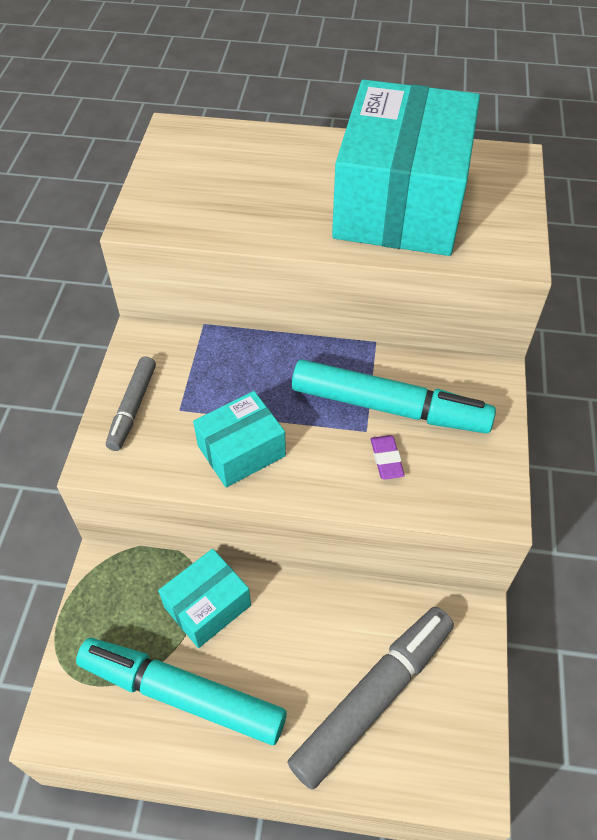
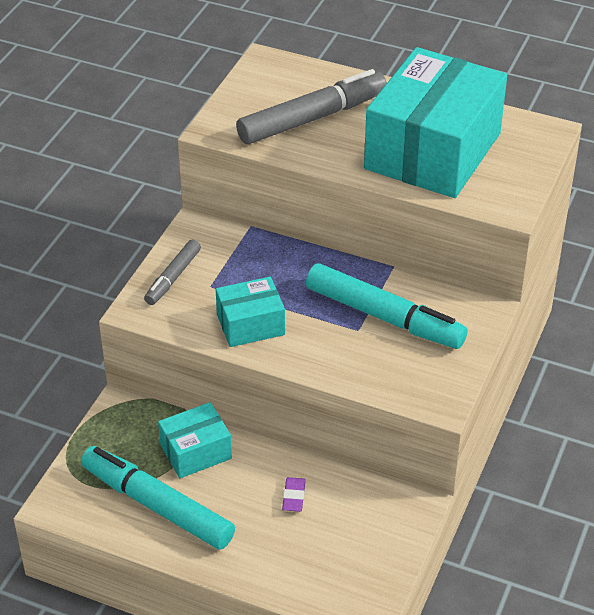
camera: 15 degrees right, 10 degrees down
grey marker [287,607,454,790] -> grey marker moved to [236,69,387,144]
purple eraser [371,435,405,480] -> purple eraser moved to [282,477,306,512]

